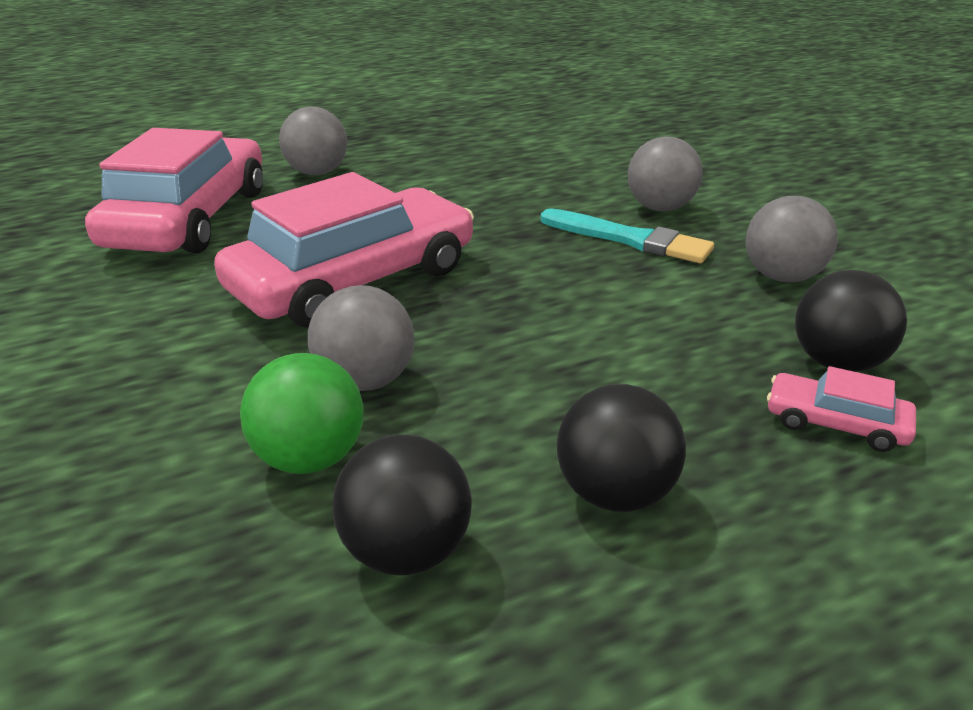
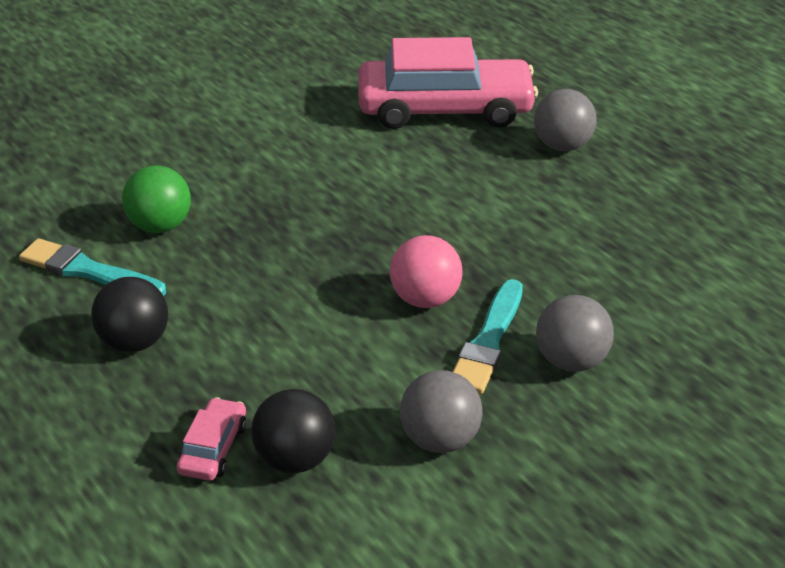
camera: 80 degrees right, 5 degrees up
pink car [214,172,474,328] -> none
grey ball [308,285,414,391] -> none
black ball [332,435,472,575] -> turquoise brush [19,238,166,296]
none -> pink ball [390,235,462,308]

